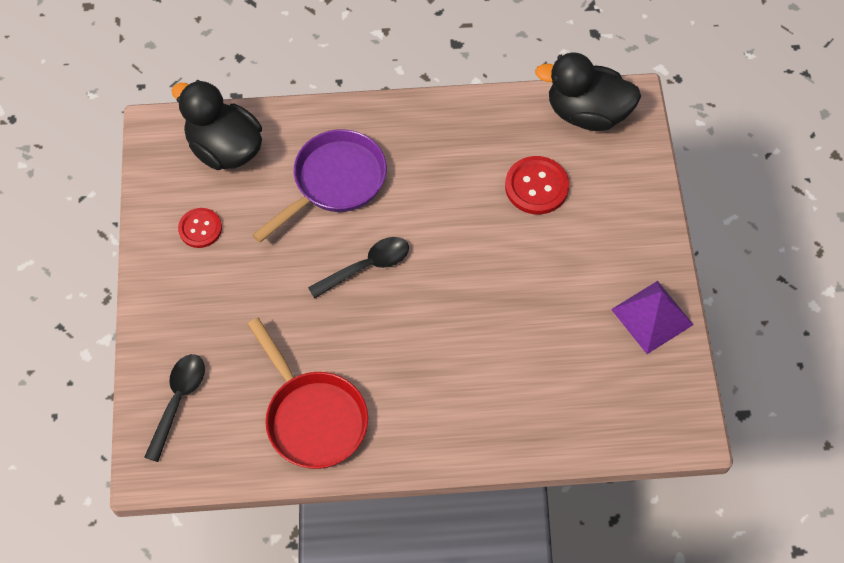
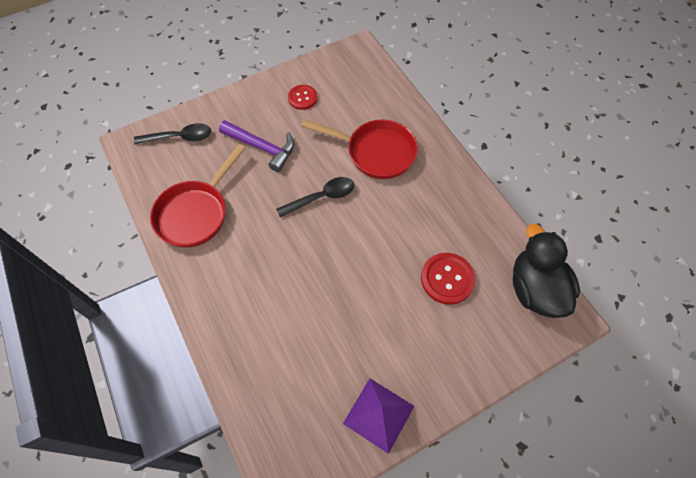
camera: 65 degrees right, 0 degrees up
black duck [172,80,262,170] -> none
purple pan [252,129,387,243] -> red pan [301,119,418,179]
black spoon [308,237,409,299] -> black spoon turned 60 degrees counterclockwise [276,177,354,217]
none -> purple hammer [219,120,294,172]

